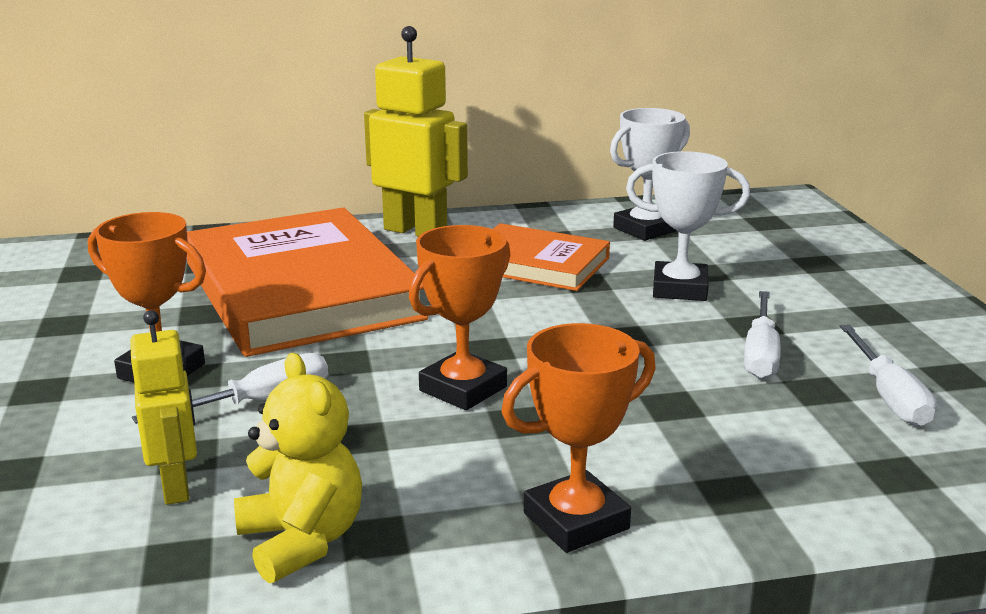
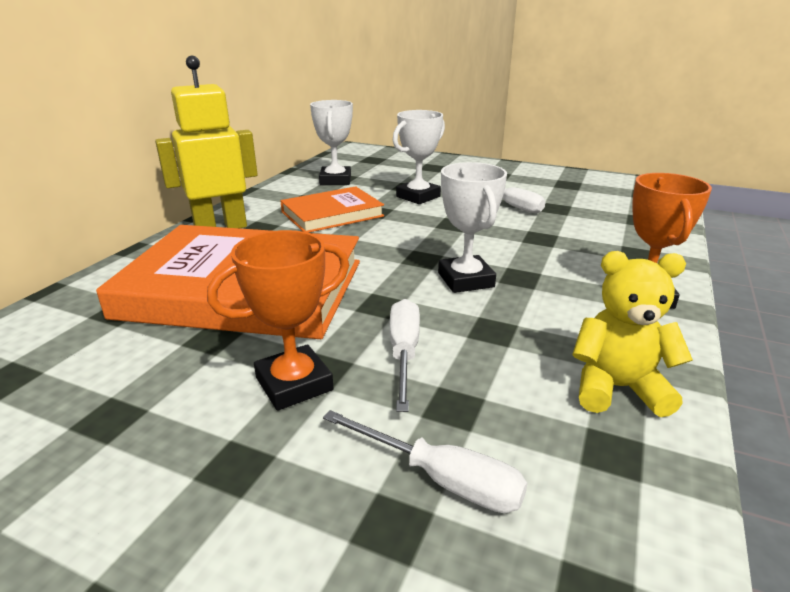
camera: 55 degrees left, 5 degrees up
yellow robot [130,310,197,505] -> none
orange trophy [409,225,510,410] -> white trophy [438,162,507,293]
white screwdriver [840,325,937,427] -> white screwdriver moved to [323,410,527,513]

